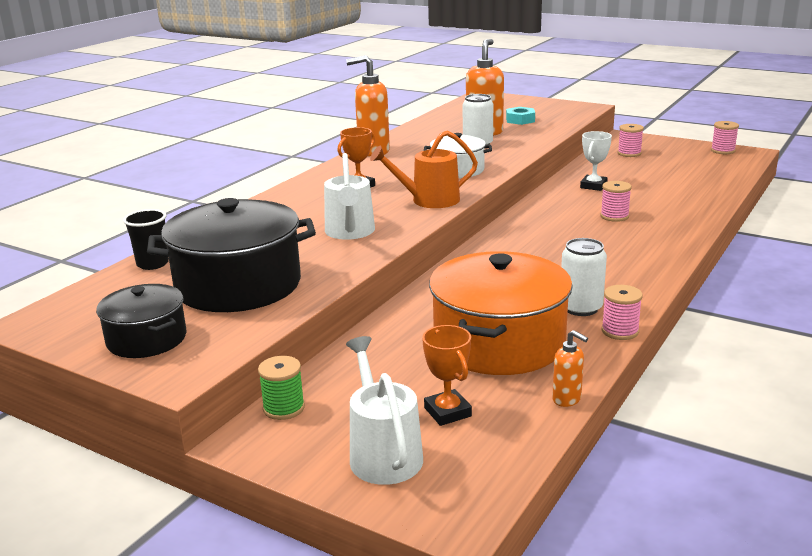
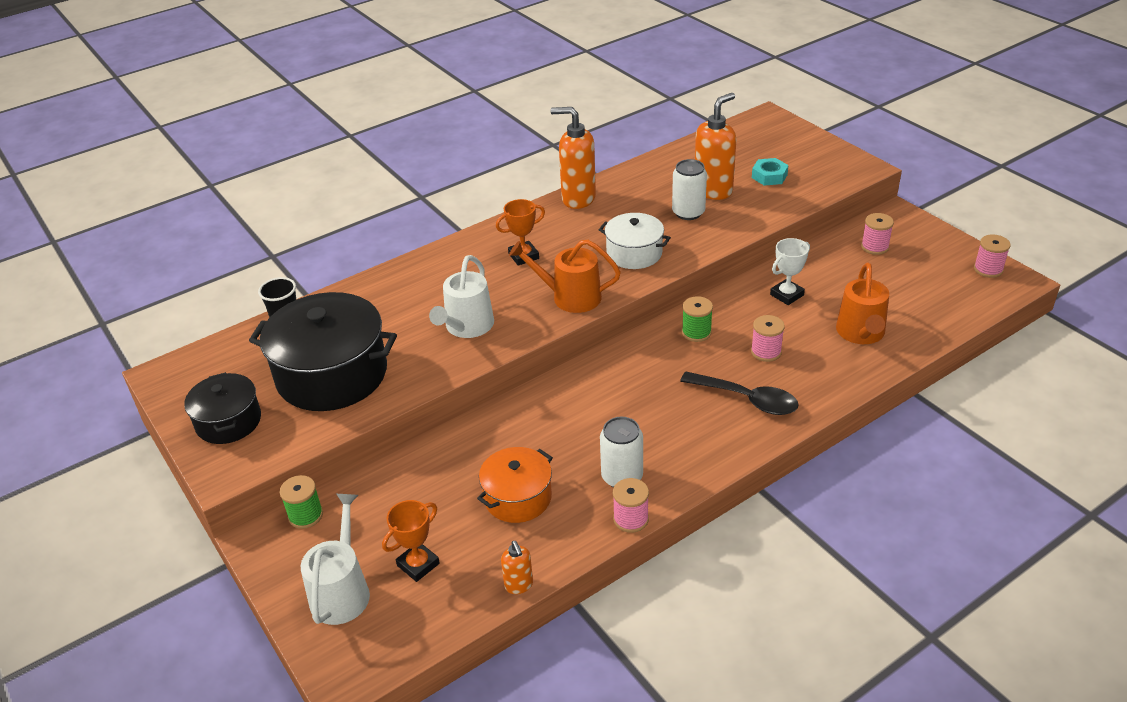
camera: 25 degrees right, 15 degrees up
orange trophy [422,325,472,426] -> orange trophy turned 45 degrees clockwise [382,500,440,582]
orange pot [429,251,573,375] -> orange pot [477,447,553,523], size x0.56
none -> black spoon [680,372,799,415]
none -> green spool [682,296,713,342]
none -> orange watering can [836,263,889,344]

